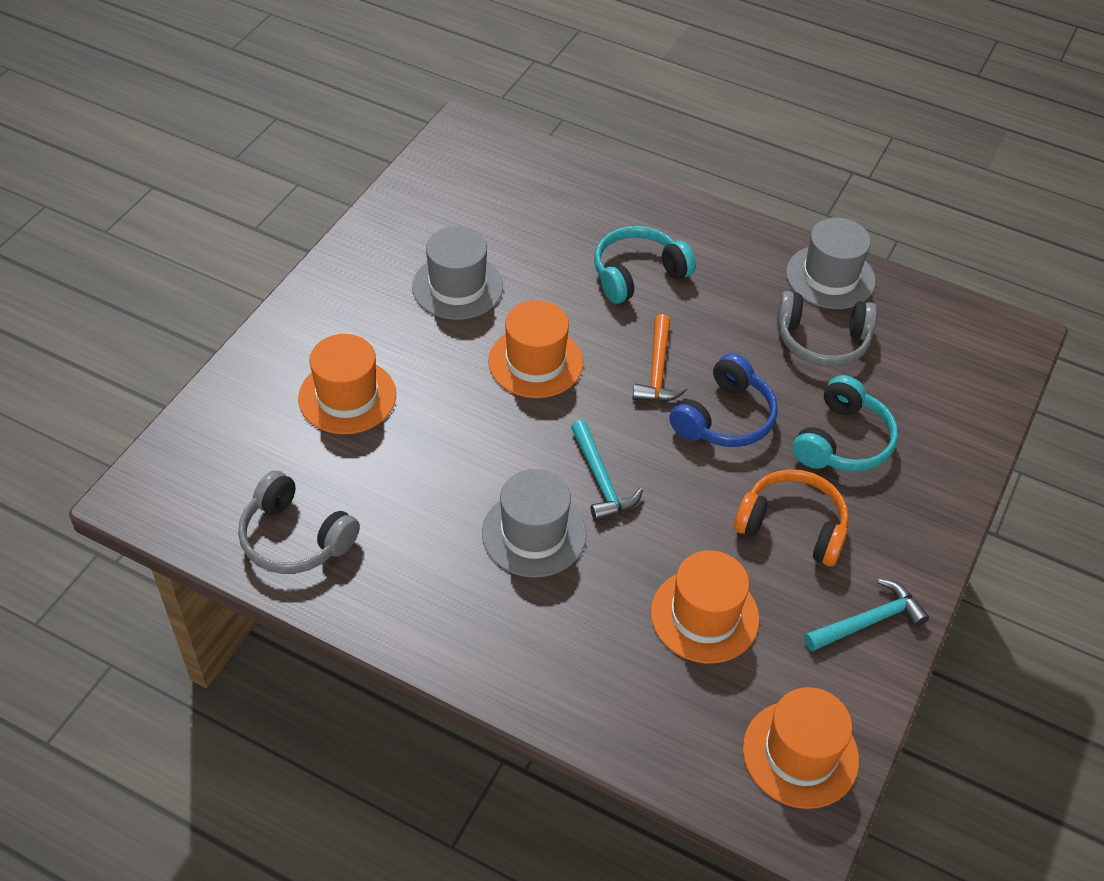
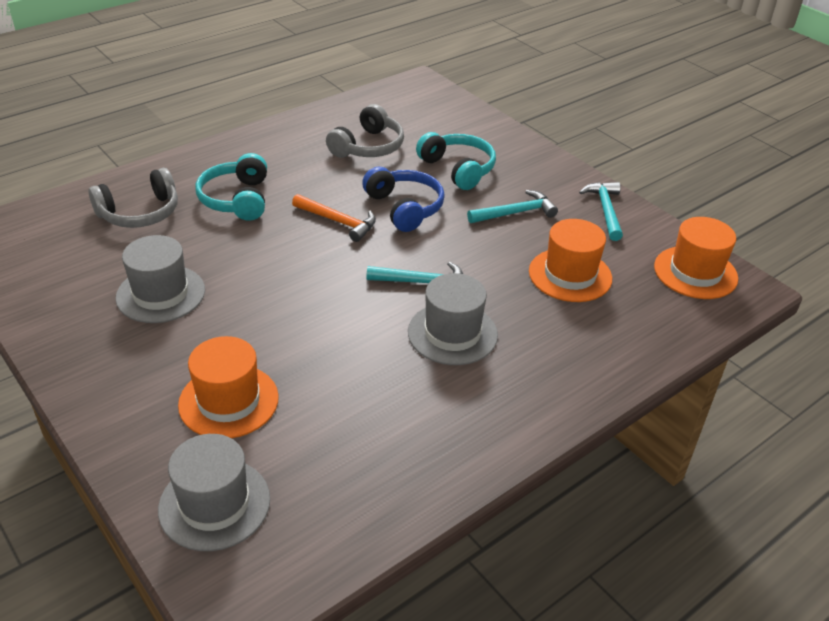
camera: 65 degrees left, 10 degrees down
grey headphones [238,470,360,574] -> grey headphones moved to [88,168,178,228]
orange hat [488,300,583,398] -> none
orange headphones [734,469,849,567] -> turquoise hammer [467,190,558,223]
grey hat [786,218,876,309] -> grey hat moved to [158,434,270,551]

